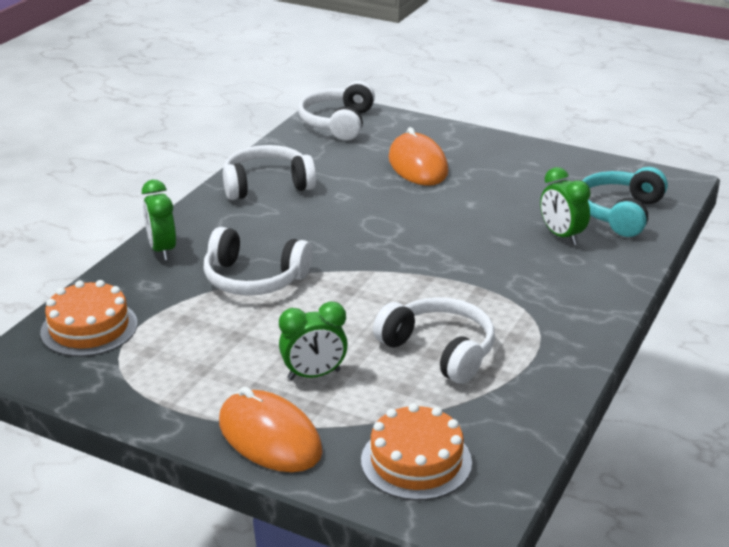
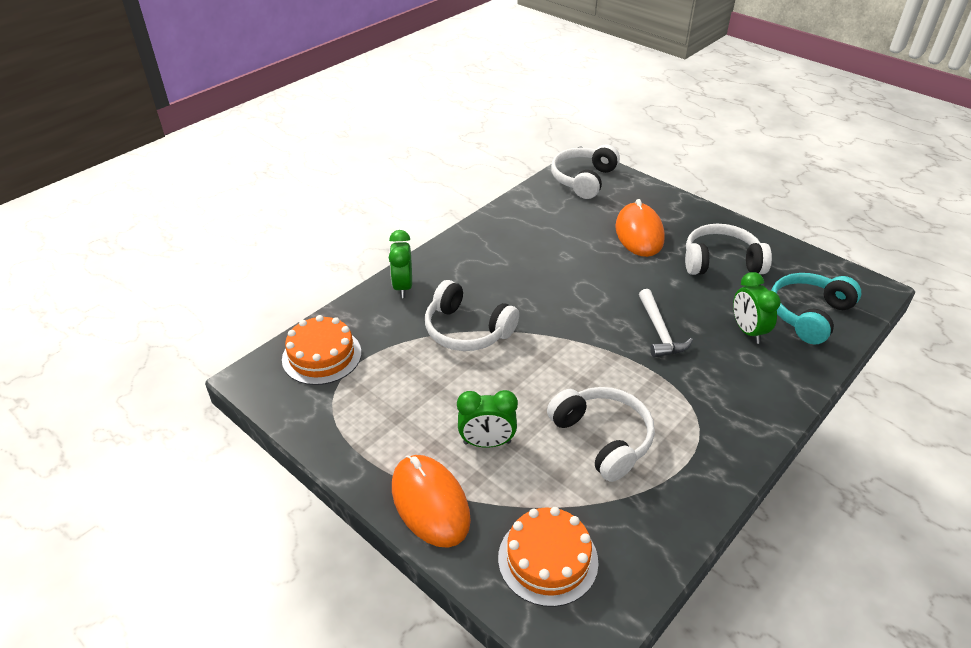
camera: 15 degrees right, 10 degrees up
white headphones [223,145,316,200] -> white headphones moved to [685,224,772,275]
none -> white hammer [639,289,693,358]

